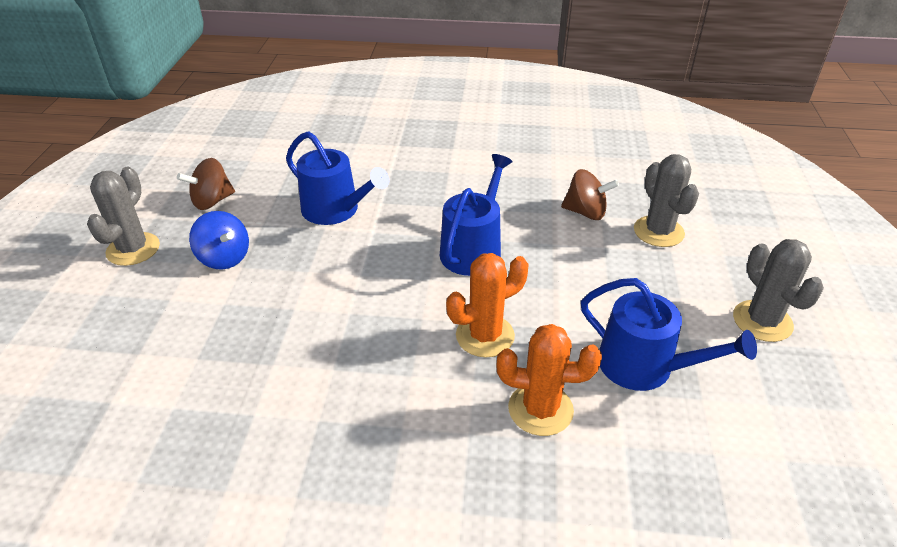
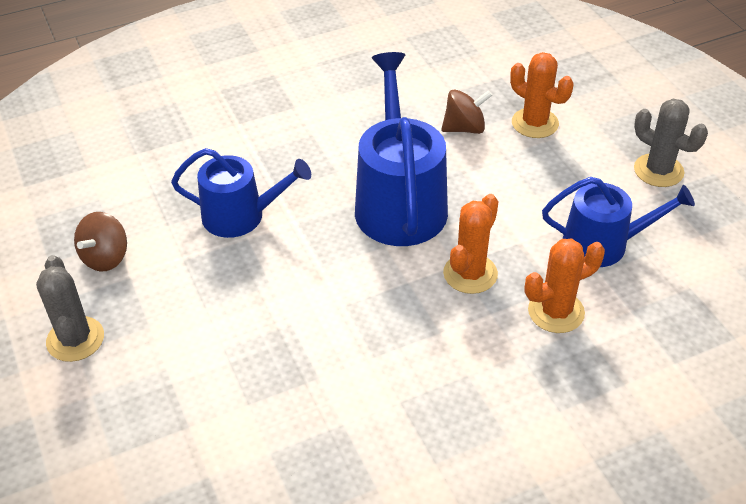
camera: 30 degrees left, 5 degrees up
blue spinning top [189,211,249,270] -> none
blue watering can [440,154,513,276] -> blue watering can [355,52,448,246], size x1.54
grey cactus [634,154,699,247] -> orange cactus [510,52,573,138]

